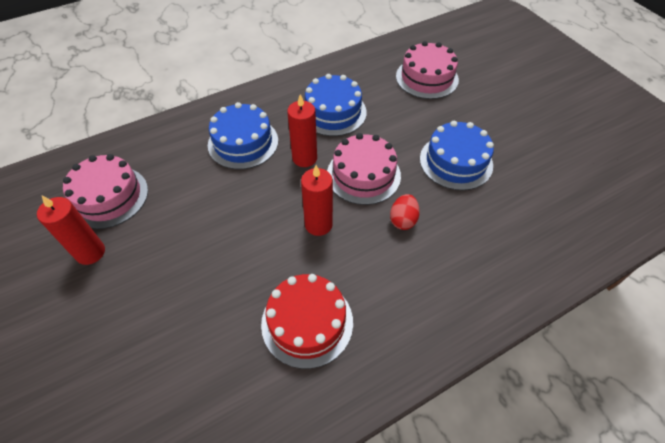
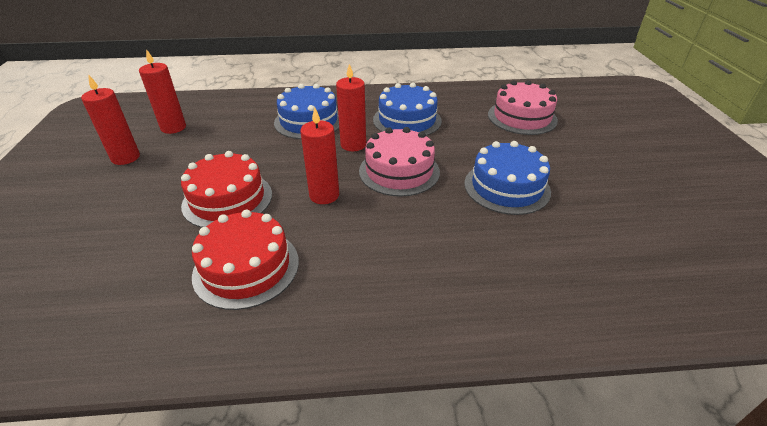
camera: 25 degrees right, 15 degrees down
pink cake [63,154,148,229] -> red candle [139,49,186,134]
red egg [390,194,420,230] -> none
none -> red cake [181,151,272,228]

